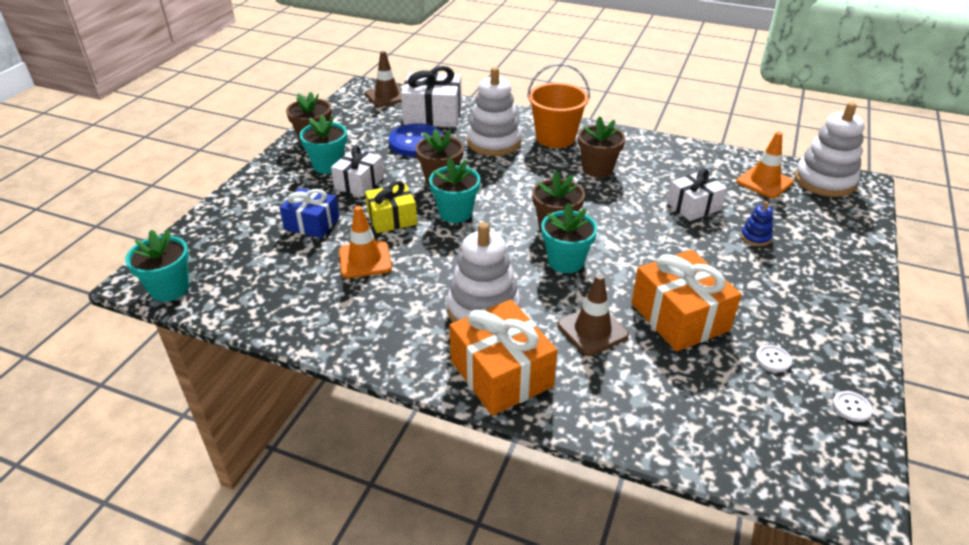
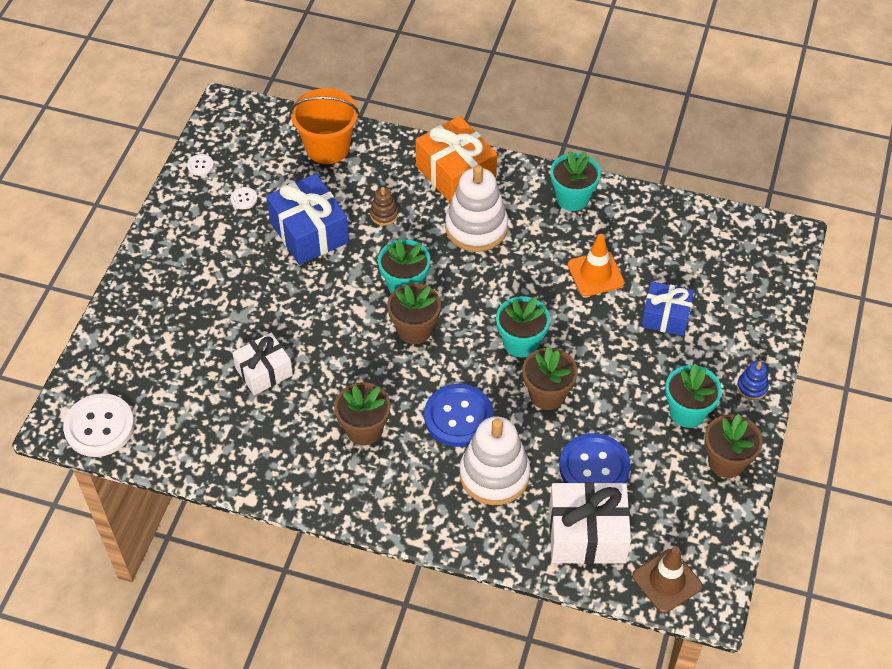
camera: 175 degrees right, 15 degrees up
turquoise flower pot [125,230,189,302] -> turquoise flower pot moved to [550,151,601,211]
white gift [331,146,384,197] -> none
yellow gift [365,181,417,233] -> none
orange bucket [527,63,590,148] -> orange bucket moved to [290,88,359,164]
brown traffic cone [557,274,629,356] -> brown stacking toy [370,187,399,226]
orange gift [631,249,742,351] -> blue gift [266,174,349,265]
orange traffic cone [737,132,793,198] -> none
blue stacking toy [741,201,773,246] -> blue stacking toy moved to [737,361,769,400]
white stacking toy [795,102,865,197] -> white button [63,393,135,457]
none -> blue button [424,384,493,447]

